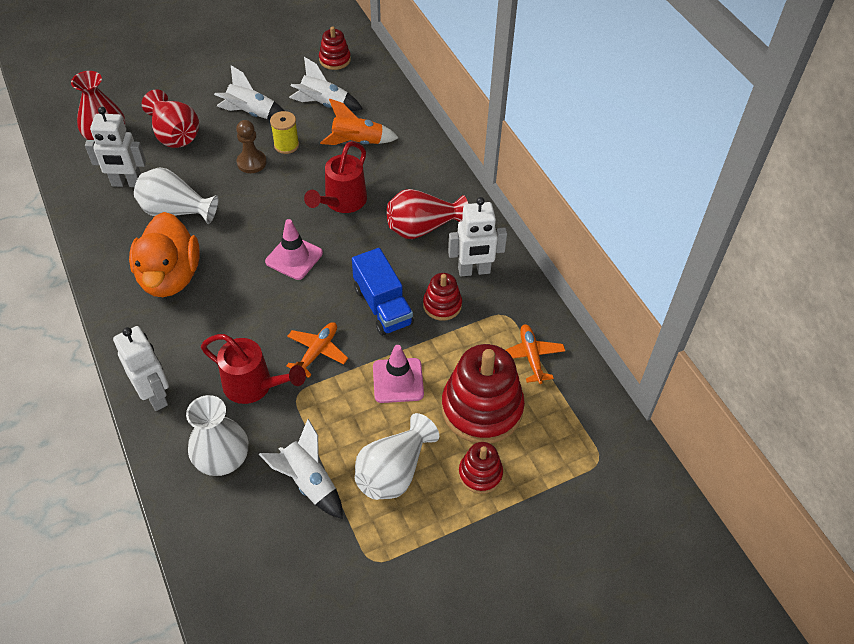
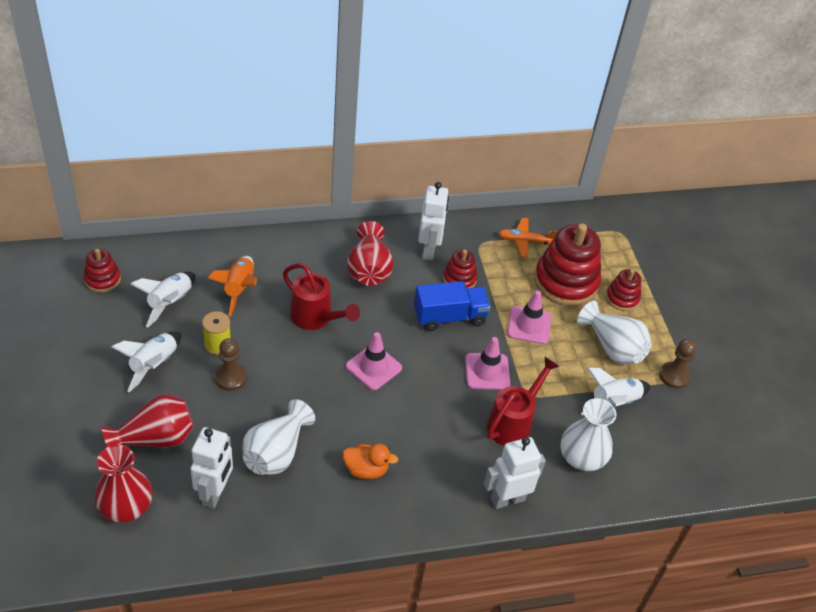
camera: 80 degrees left, 5 degrees down
orange duck [129,212,199,297] -> orange duck [342,444,398,479], size x0.52
orange plane [286,322,348,378] -> pink traffic cone [465,337,511,390]
none -> brown pawn [659,339,697,389]

